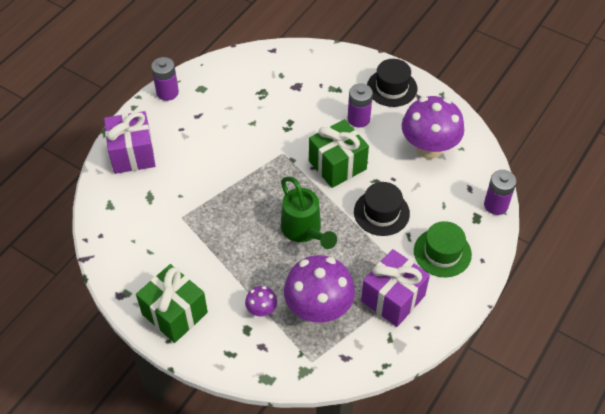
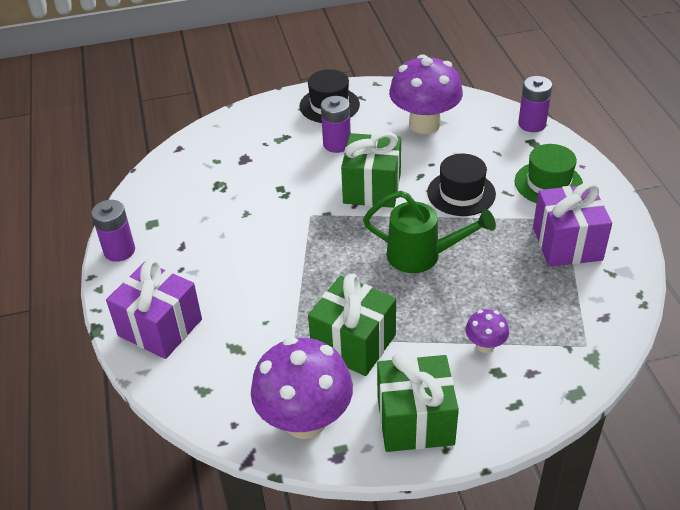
camera: 45 degrees left, 10 degrees down
purple mushroom [284,255,355,323] -> purple mushroom moved to [251,337,353,439]
none -> green gift [308,274,396,376]

